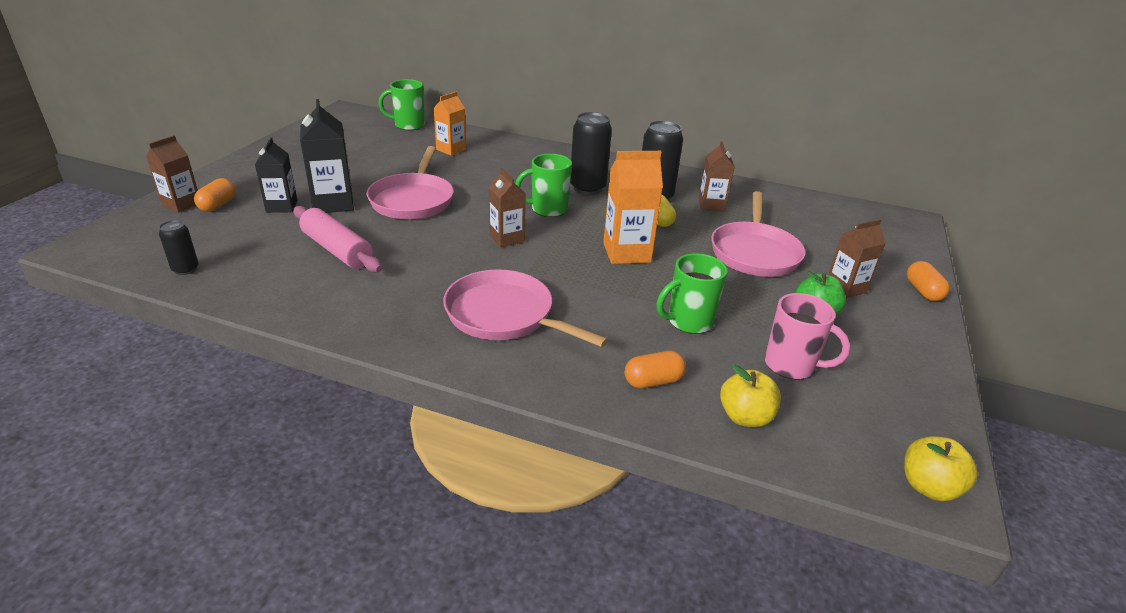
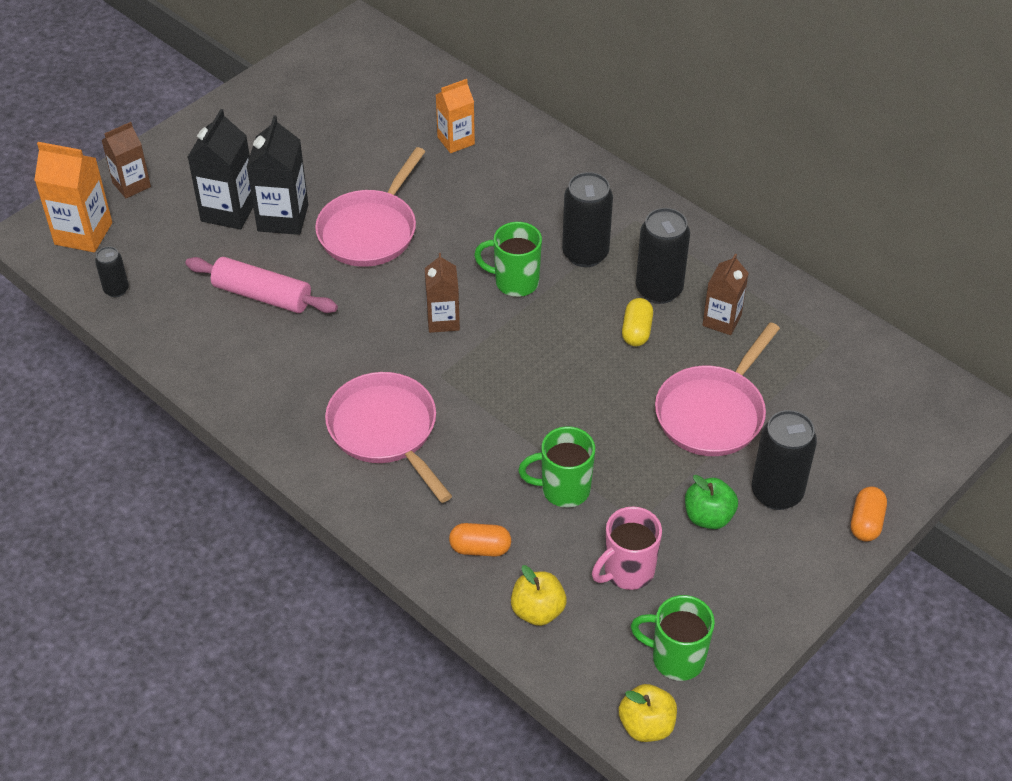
camera: 25 degrees right, 15 degrees up
orange capsule [194,178,236,212] -> none
black carton [255,137,297,213] -> black carton [188,109,253,230], size x1.50
pink rolling pin [293,206,382,272] -> pink rolling pin turned 45 degrees counterclockwise [185,257,338,313]
green mug [378,79,425,130] -> green mug moved to [631,595,715,681]
orange carton [603,151,663,264] -> orange carton moved to [34,142,112,252]
pink mug [765,293,851,380] -> pink mug turned 90 degrees clockwise [592,507,662,590]
brown carton [828,219,886,298] -> black can [752,410,817,510]

